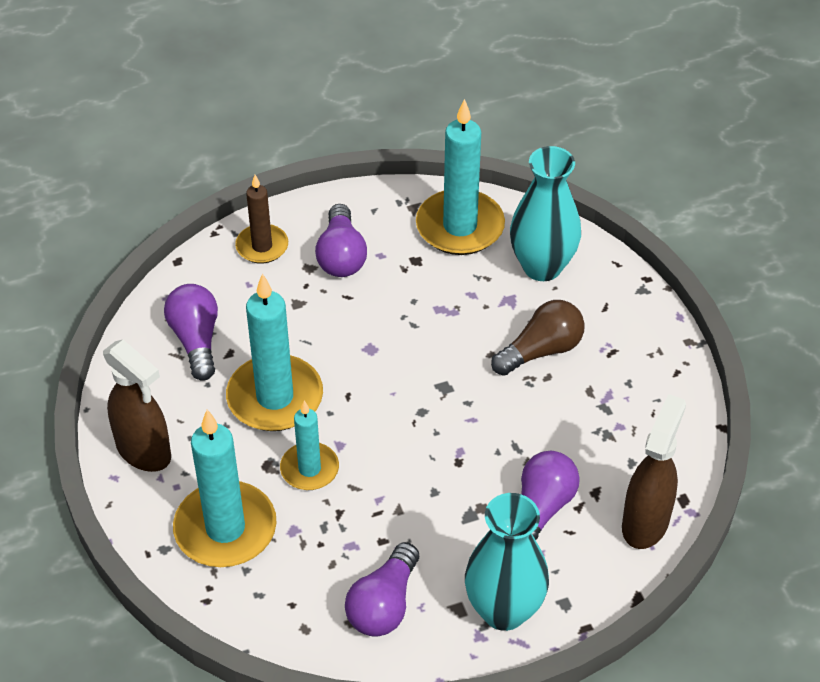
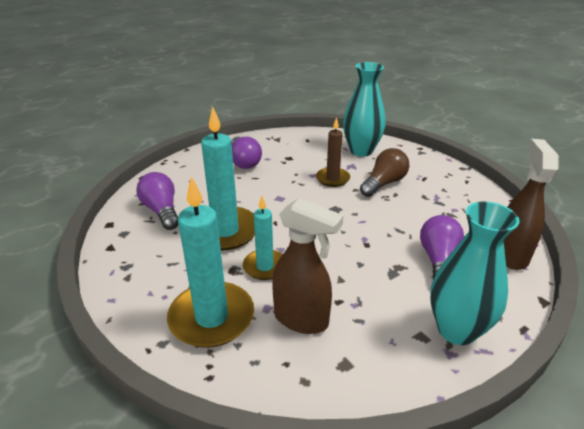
camera: 15 degrees left, 15 degrees down
brown spray bottle [103,340,171,472] -> brown spray bottle moved to [272,198,344,334]
brown candle [235,175,288,264] -> brown candle moved to [316,117,350,187]
purple light bulb [345,542,419,637] -> none
turquoise candle [416,99,505,255] -> none

